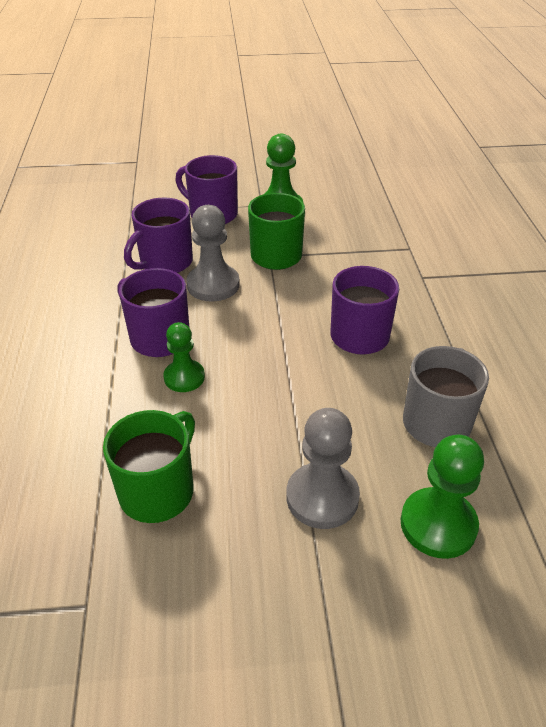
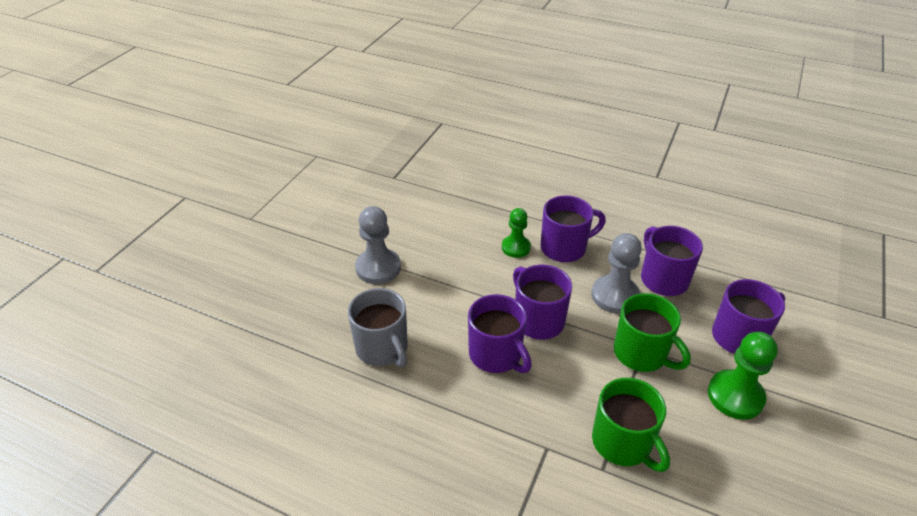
camera: 120 degrees right, 0 degrees up
green mug [103,410,195,523] -> green mug moved to [592,378,670,472]
green pawn [401,435,484,559] -> none
none -> purple mug [513,265,572,340]

